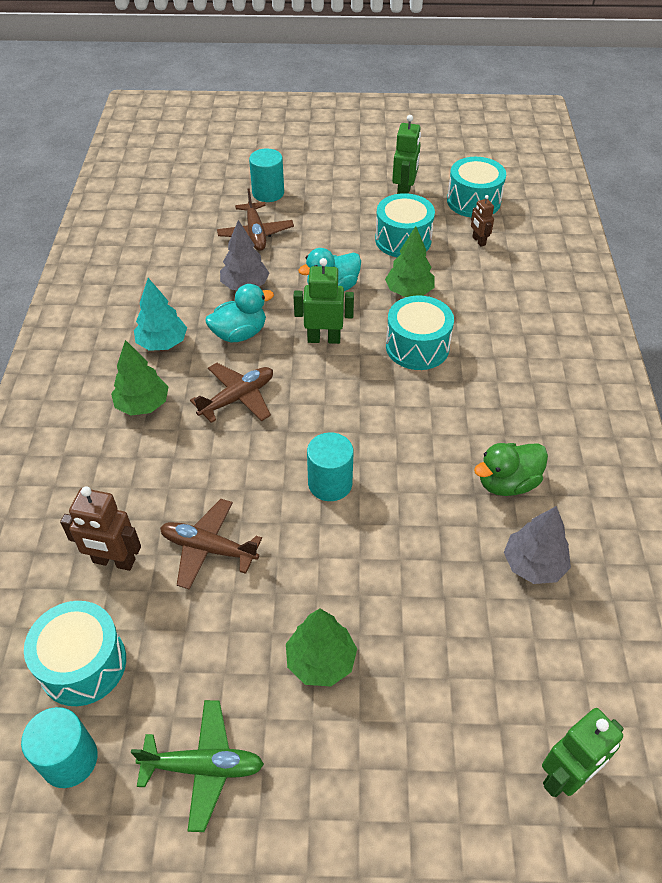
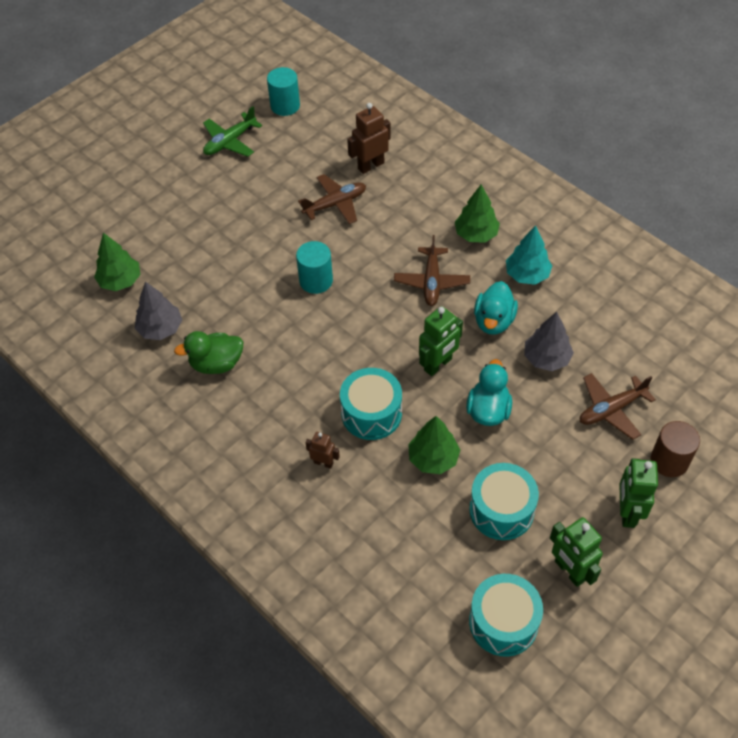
camera: 135 degrees right, 5 degrees up
turquoise drum [24,601,126,706] -> none
brown plane [217,189,294,251] -> brown plane turned 60 degrees counterclockwise [580,373,656,440]
turquoise cylinder [249,149,284,202] -> brown cylinder [650,421,700,477]
green tree [286,609,357,687] -> green tree moved to [94,233,140,291]
brown robot [471,195,494,247] -> brown robot moved to [305,432,340,469]
green duck [474,443,548,496] -> green duck turned 120 degrees counterclockwise [174,331,243,374]
green robot [542,708,624,797] -> green robot moved to [619,458,658,528]

